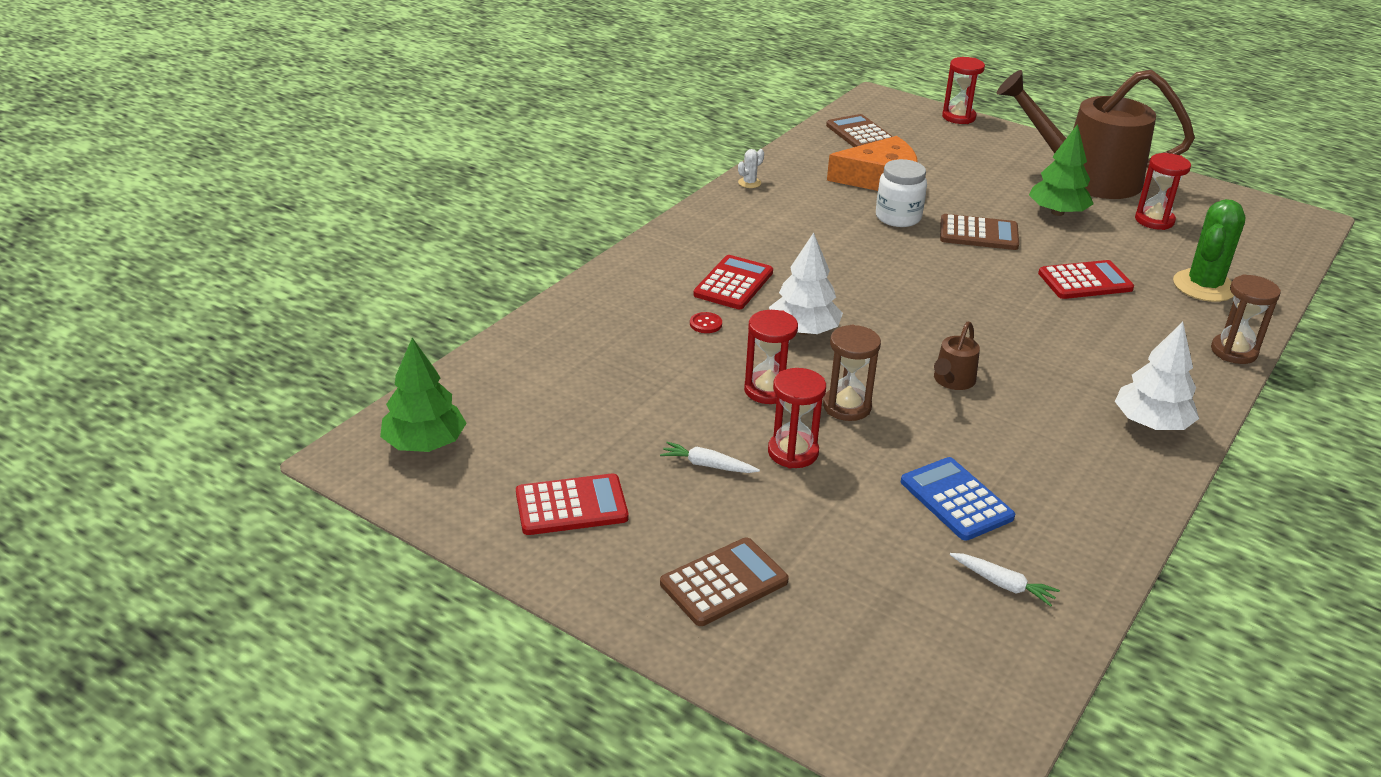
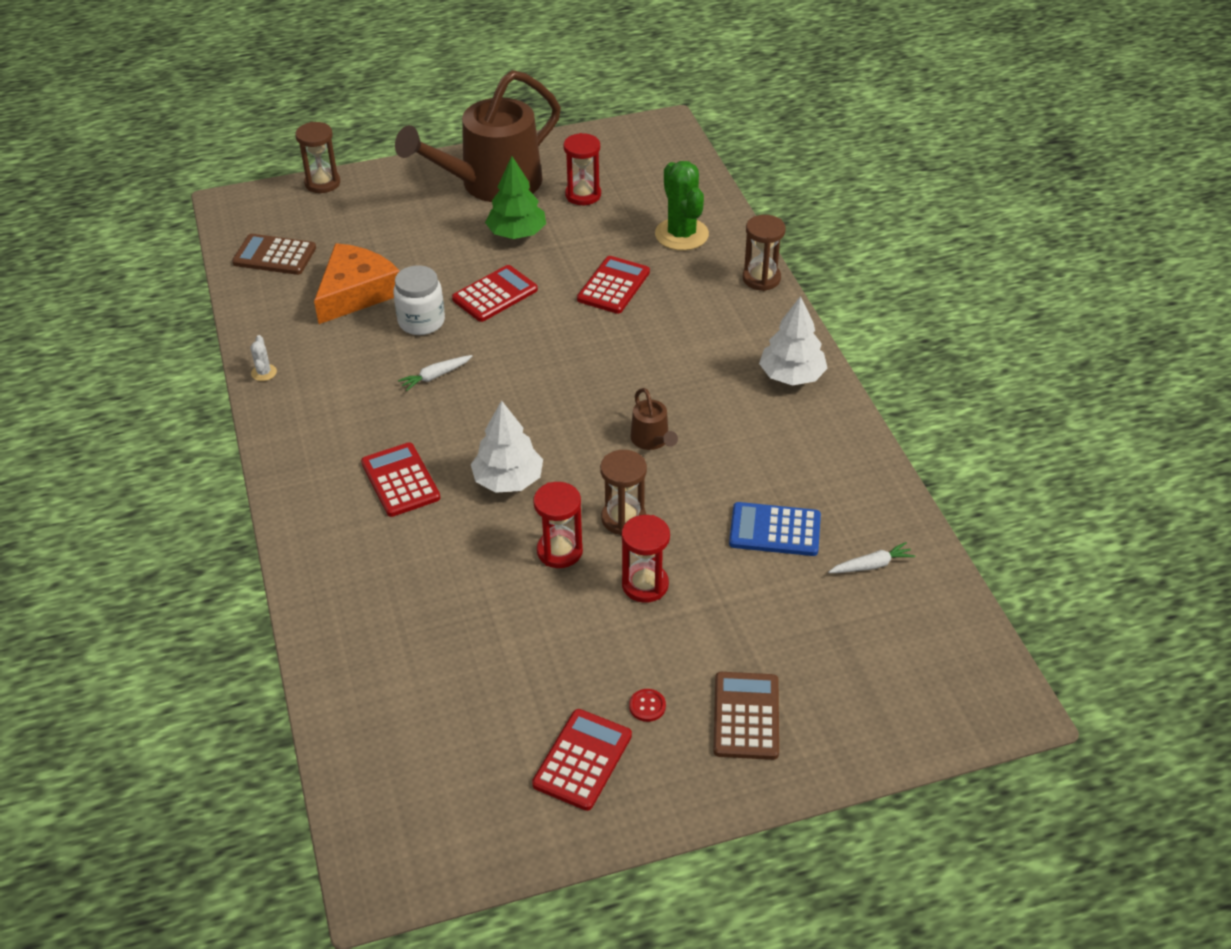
camera: 50 degrees left, 10 degrees up
green tree [380,338,467,452] -> none
white carrot [660,442,760,473] -> white carrot moved to [398,355,472,391]
red button [690,312,722,333] -> red button moved to [629,689,666,722]
brown calculator [940,214,1019,250] -> red calculator [452,265,538,322]
red hourglass [942,57,985,124] -> brown hourglass [295,122,340,193]

